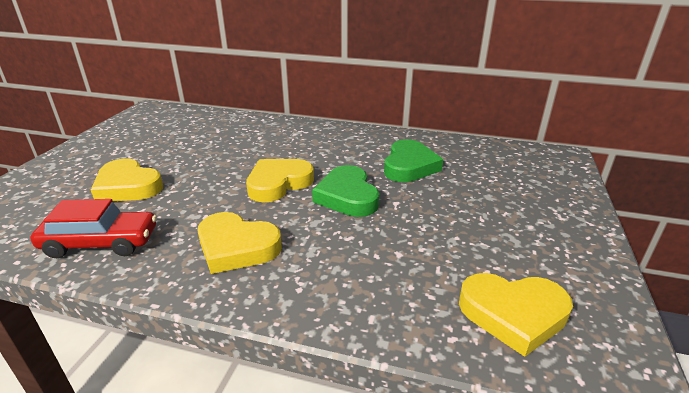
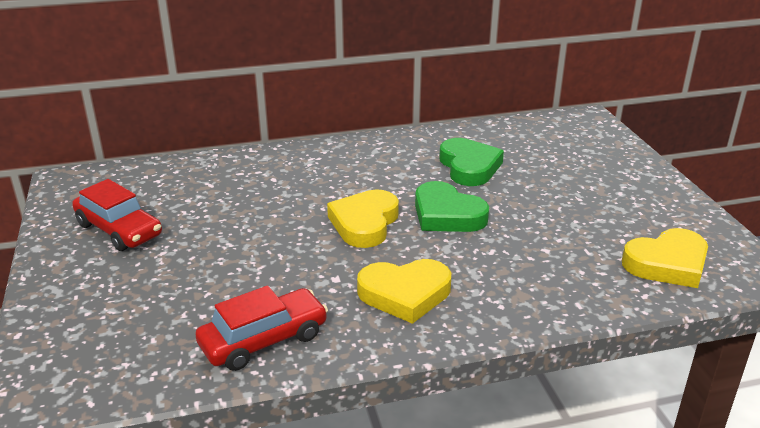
camera: 30 degrees left, 0 degrees up
yellow heart [91,159,163,201] -> none
none -> red car [72,179,162,251]

